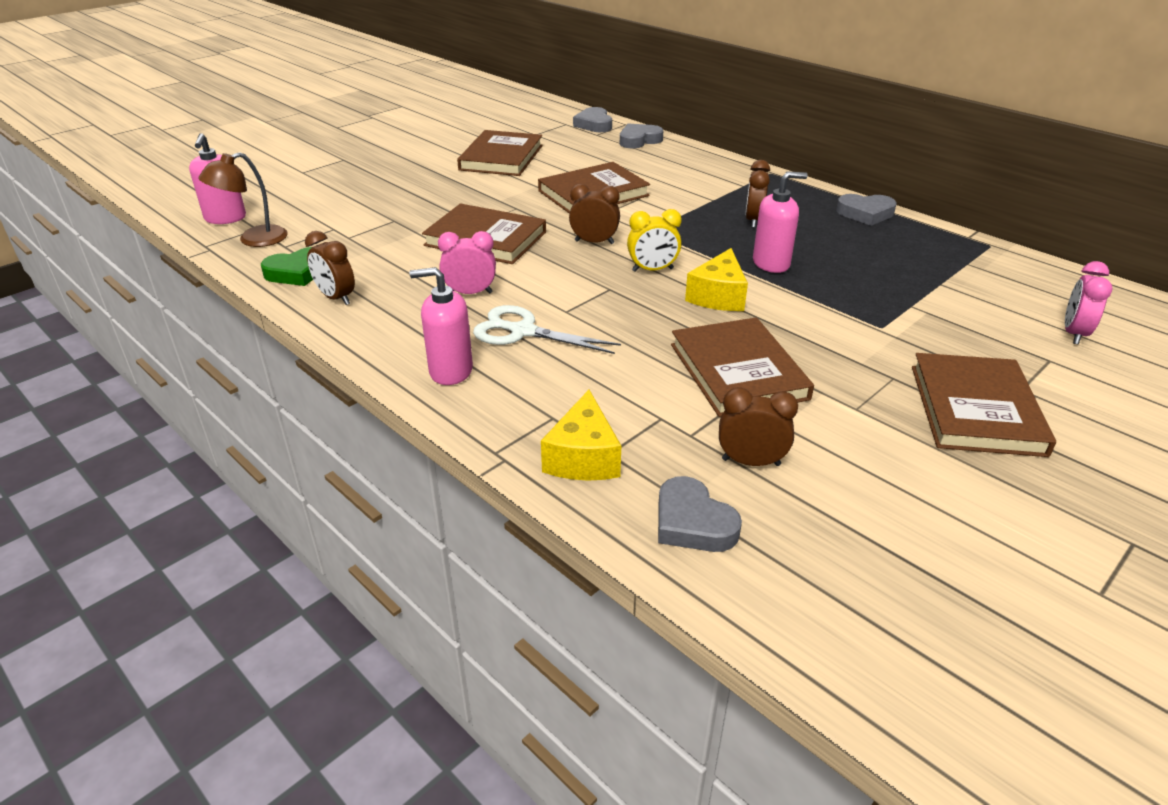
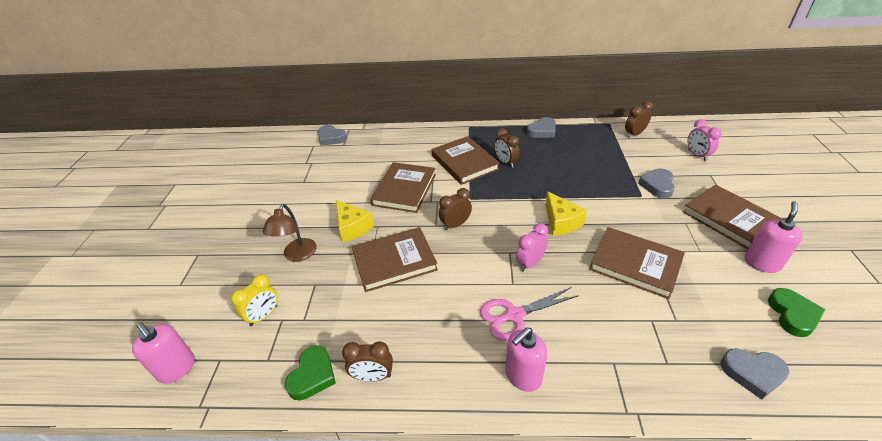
camera: 40 degrees left, 5 degrees up
brown lamp [198,152,288,247] -> brown lamp moved to [263,204,316,262]
pink clock [438,231,496,294] -> pink clock moved to [516,223,548,271]
brown book [457,130,543,176] -> brown book moved to [431,136,500,185]
white scissors [473,305,621,354] -> pink scissors [480,287,579,340]
yellow cheese [541,390,621,481] -> yellow cheese moved to [336,200,374,242]
grey heart [620,124,663,148] -> grey heart moved to [638,168,675,198]
yellow clock [627,209,682,272] -> yellow clock moved to [231,274,278,326]
brown clock [719,387,798,466] -> brown clock moved to [625,101,653,138]
pink soap dispenser [753,171,807,273] -> pink soap dispenser moved to [745,201,803,273]
none -> green heart [768,288,825,337]

